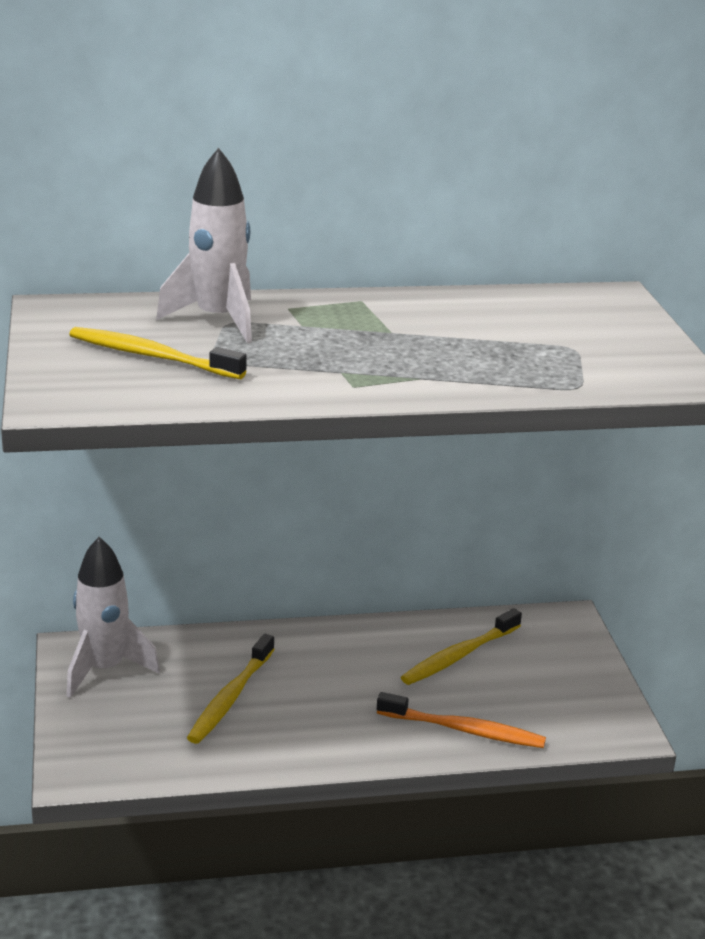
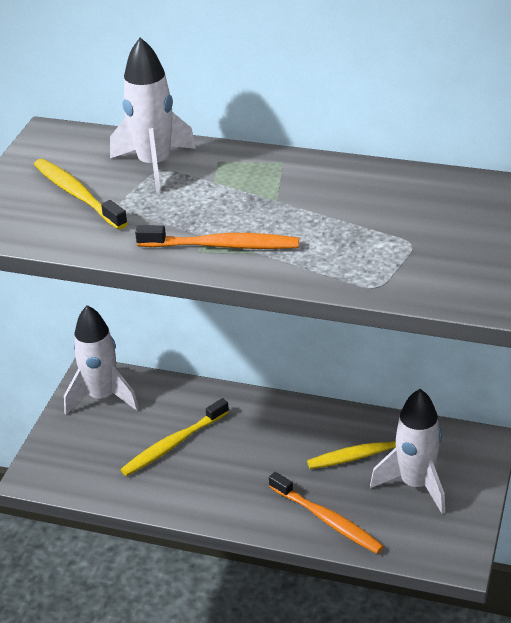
camera: 30 degrees right, 10 degrees up
none -> orange toothbrush [135,225,299,249]
none -> white rocket [370,389,445,514]

